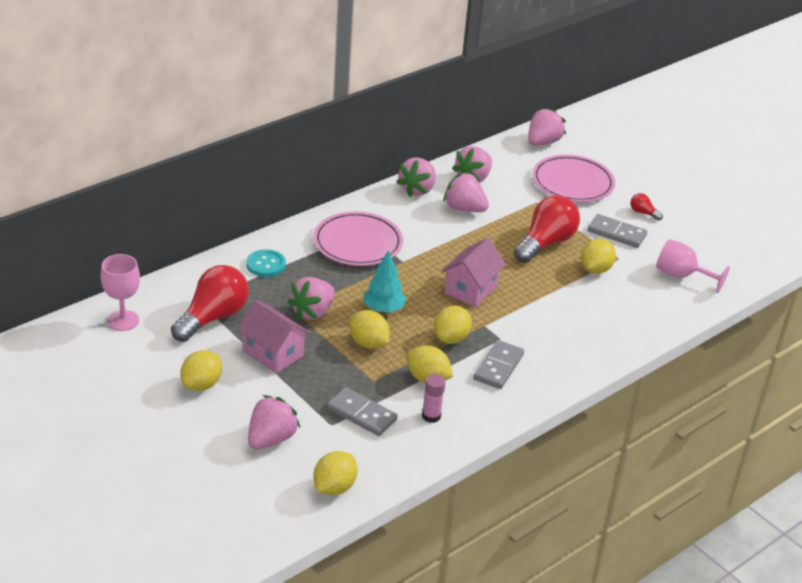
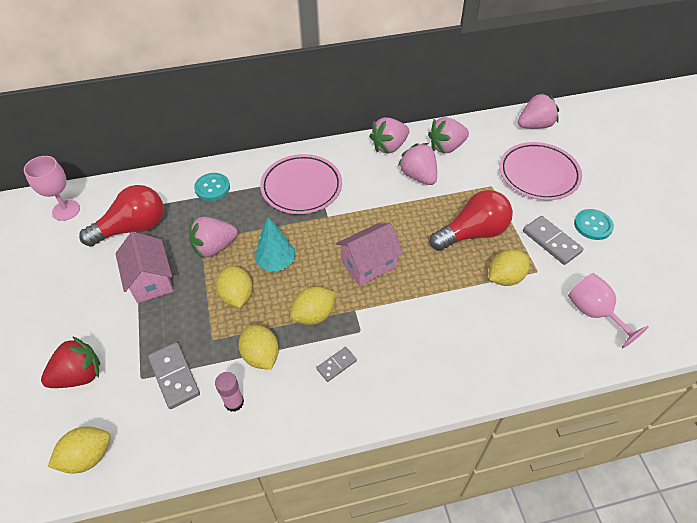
camera: 30 degrees right, 15 degrees up
yellow lemon [180,350,222,391] -> none
pink strawberry [248,395,300,449] -> red strawberry [41,336,100,388]
grey domino [473,340,524,389] -> grey domino [316,347,357,382], size x0.59
red light bulb [630,193,663,221] -> turquoise button [574,209,614,240]

